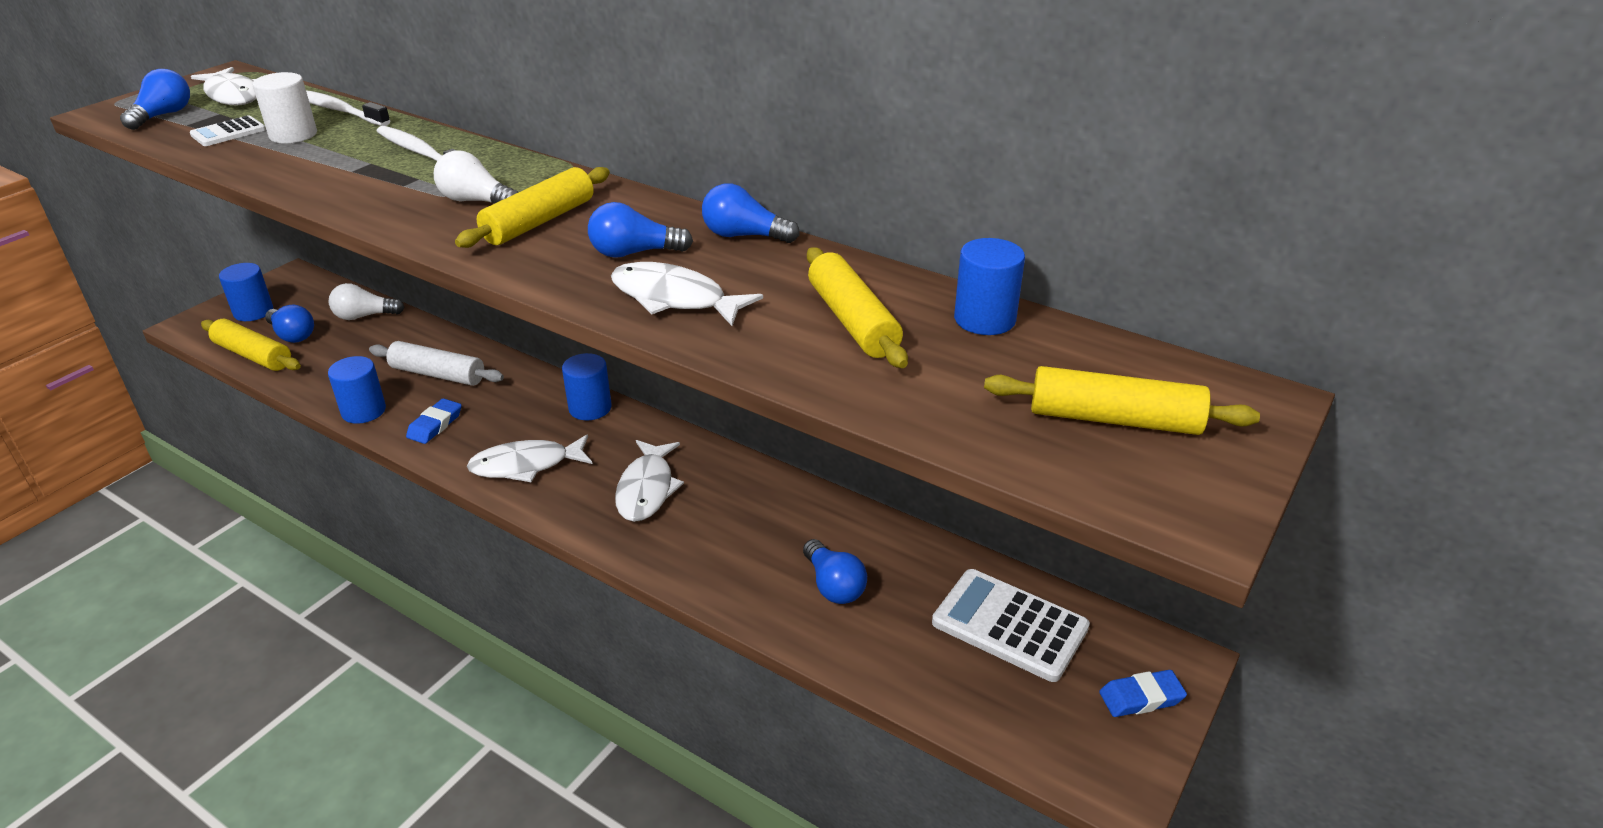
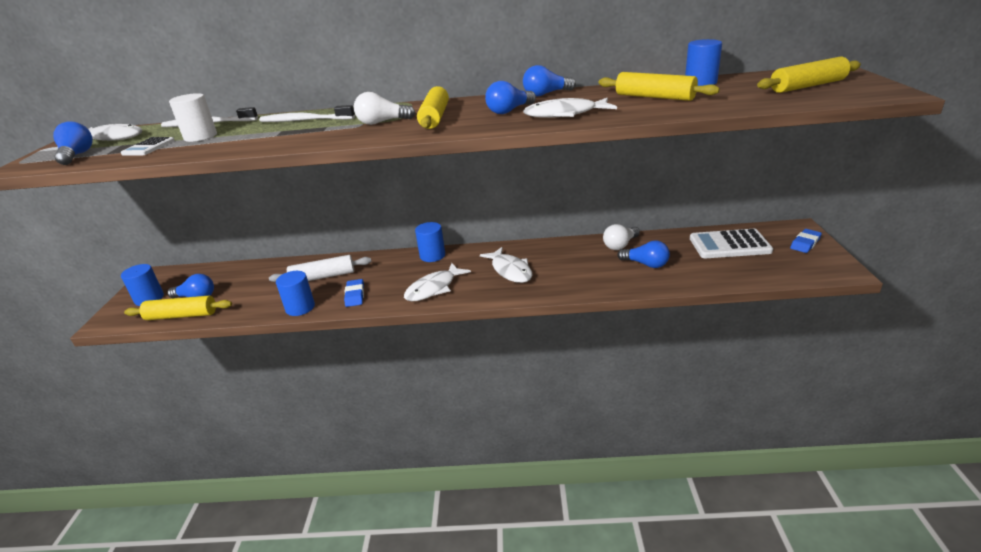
camera: 30 degrees left, 5 degrees down
white light bulb [329,283,405,320] -> white light bulb moved to [603,224,640,250]

